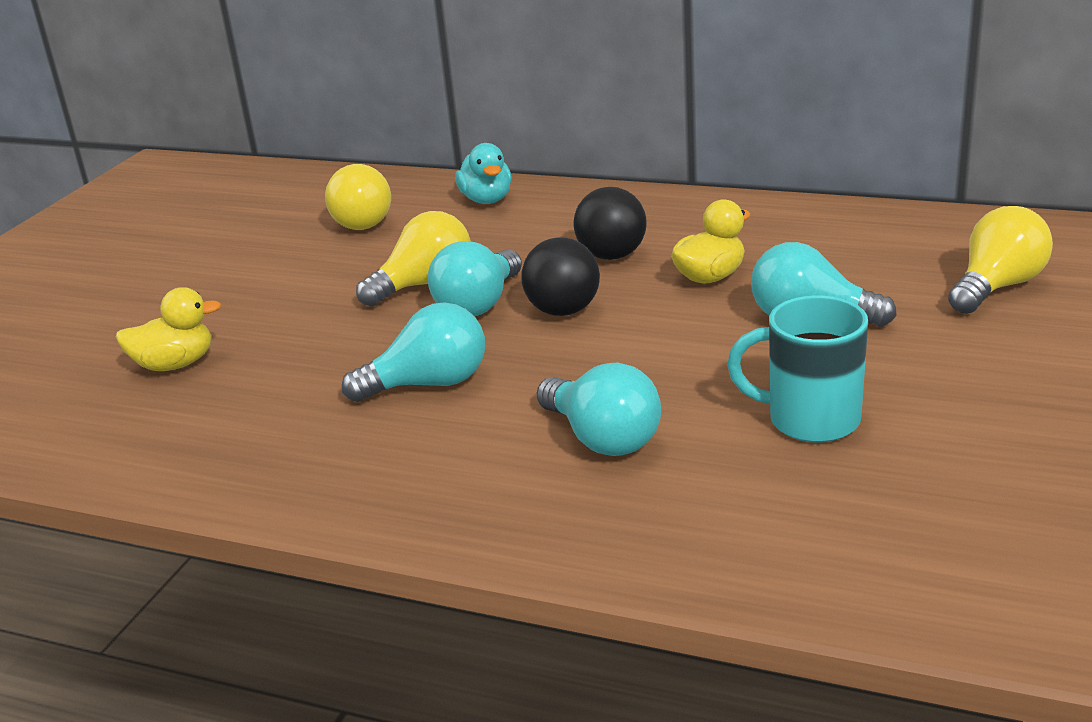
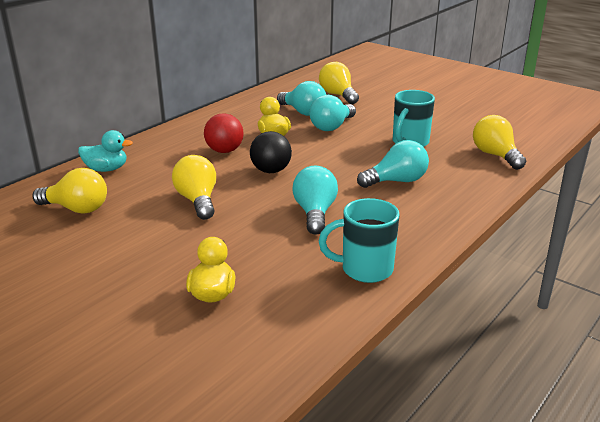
camera: 75 degrees left, 0 degrees up
turquoise light bulb [428,241,522,316] -> turquoise light bulb moved to [277,81,326,116]
black ball [574,187,647,260] -> red ball [204,113,243,153]
none -> turquoise mug [319,198,399,283]
none -> yellow light bulb [473,115,526,170]

